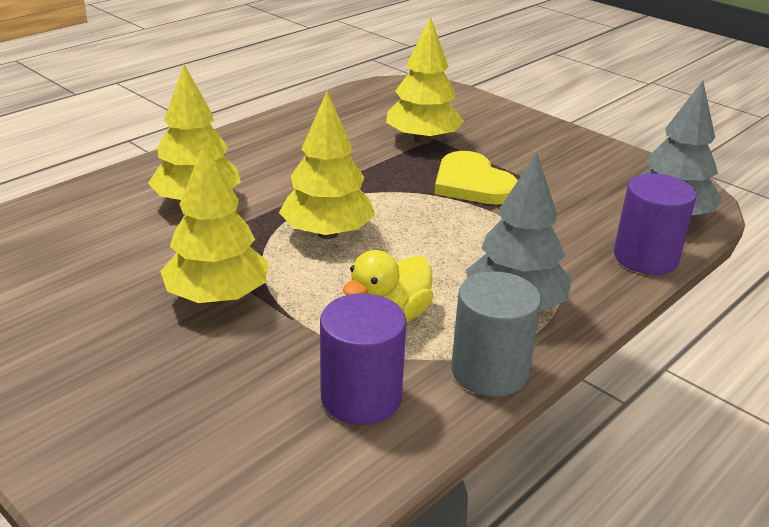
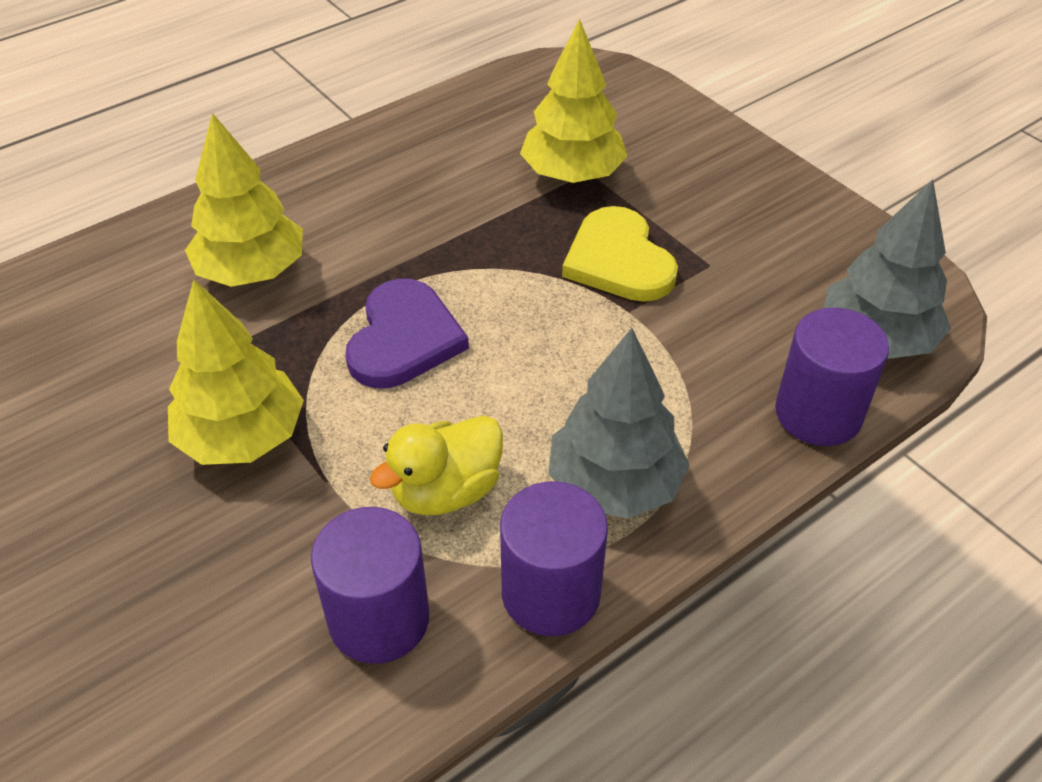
camera: 10 degrees right, 15 degrees up
yellow tree [279,91,375,239] -> purple heart [345,279,469,388]
grey cylinder [451,271,541,397] -> purple cylinder [500,481,608,636]

